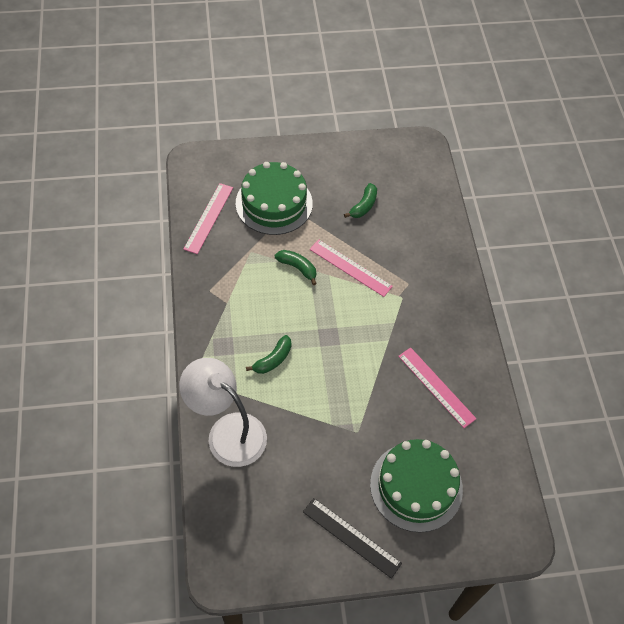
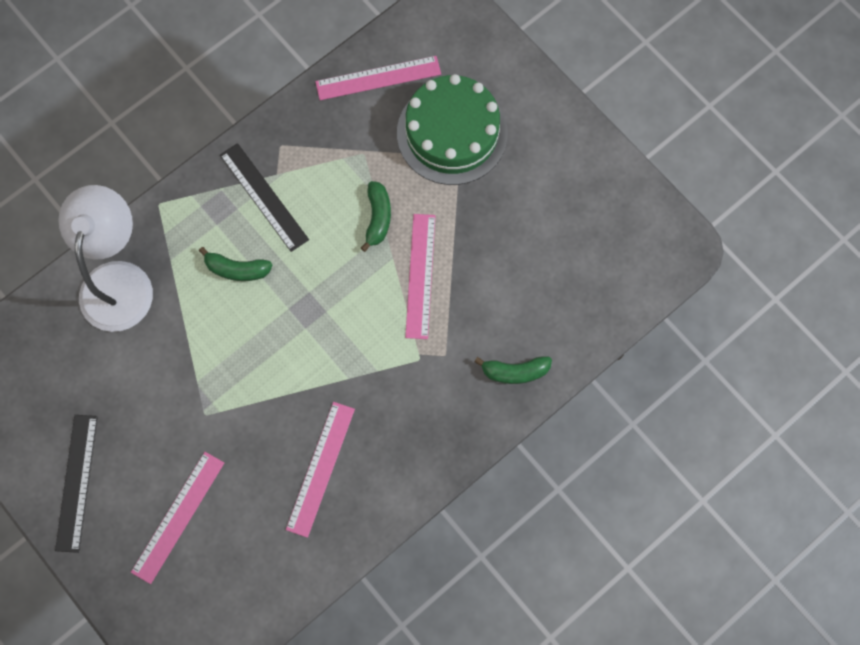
camera: 60 degrees right, 15 degrees up
green banana [344,183,377,218] -> green banana moved to [474,357,552,384]
green cake [370,439,463,533] -> pink ruler [131,452,224,584]
none -> black ruler [220,143,309,252]

